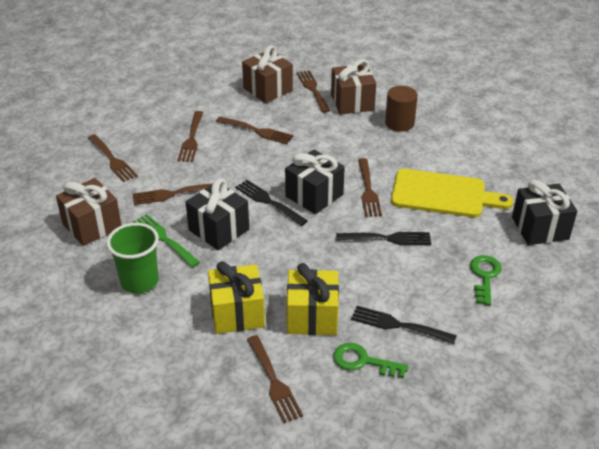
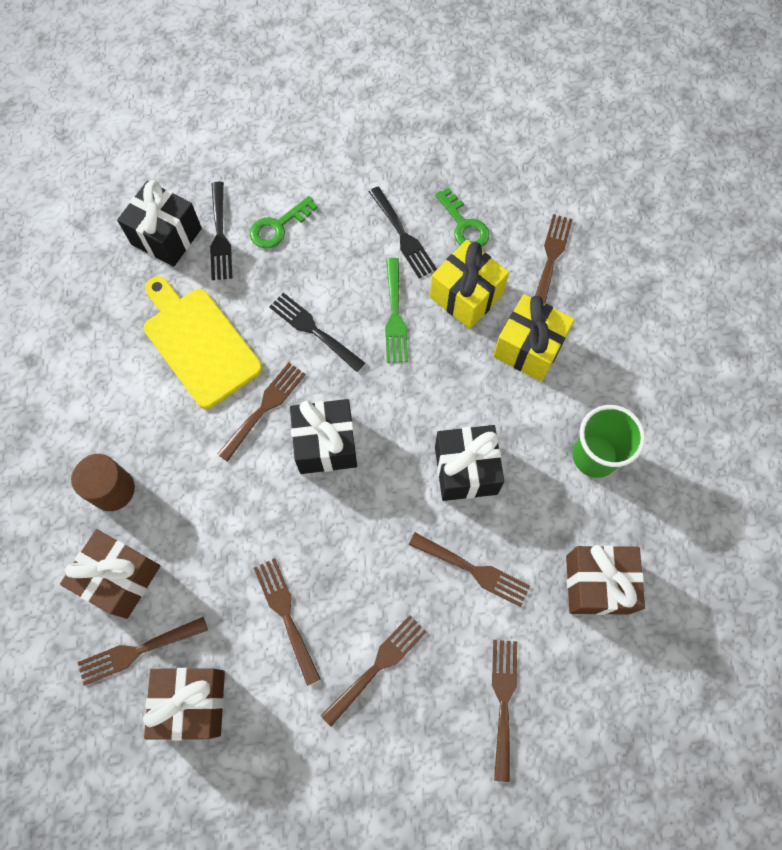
camera: 140 degrees left, 30 degrees up
green fork [133,214,200,268] -> green fork moved to [385,258,408,363]
black fork [235,180,308,226] -> black fork moved to [210,182,233,280]
brown fork [297,70,331,113] -> brown fork turned 45 degrees clockwise [77,617,208,686]

